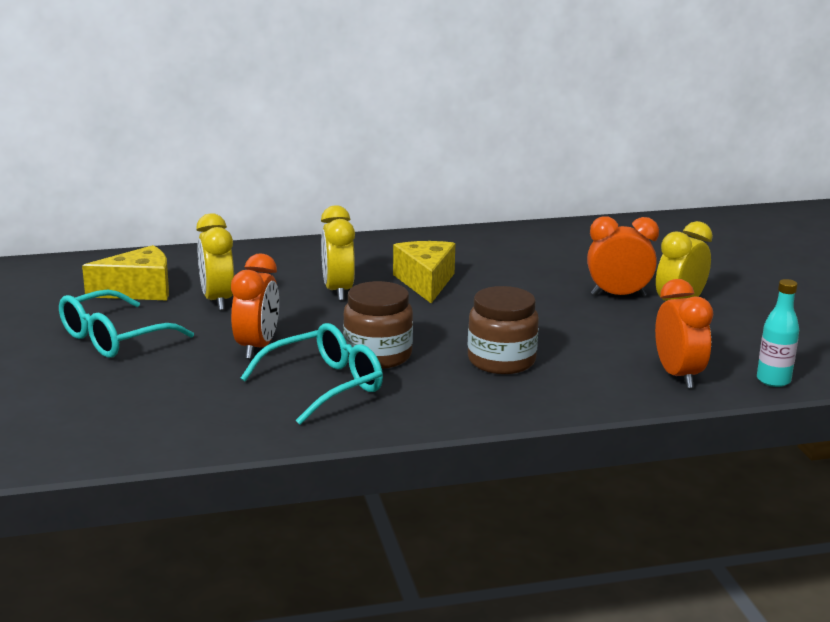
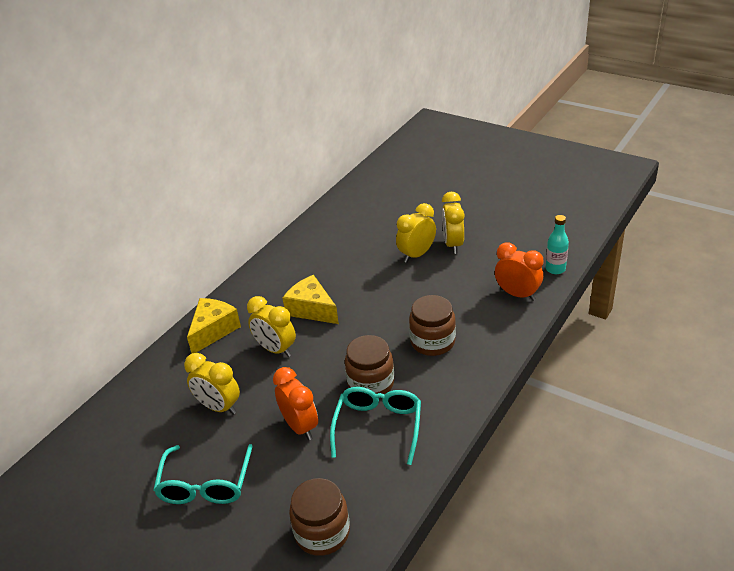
camera: 40 degrees left, 15 degrees up
yellow cheese [82,245,169,300] -> yellow cheese moved to [187,298,241,353]
orange clock [587,216,659,297] -> yellow clock [396,203,436,263]
none -> brown jar [289,478,350,556]

